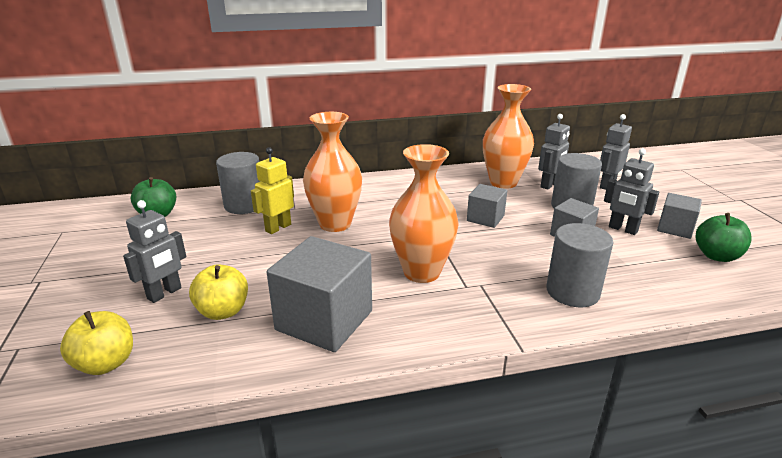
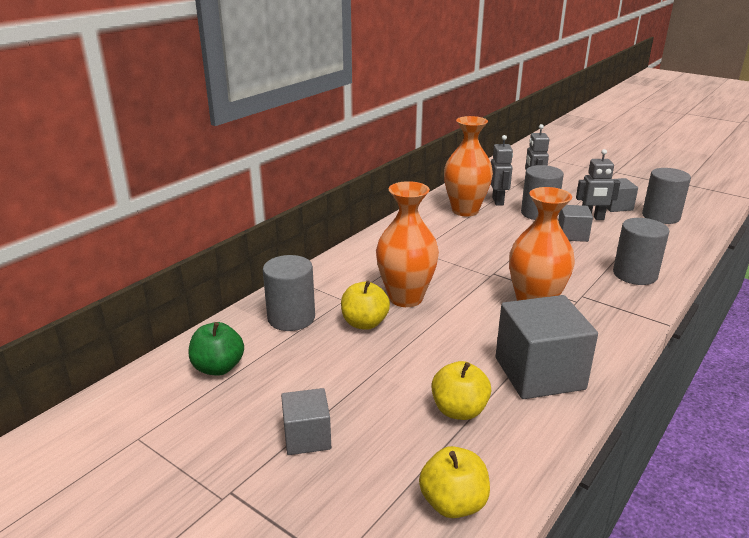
camera: 40 degrees left, 0 degrees up
grey robot [123,200,186,303] -> none
yellow robot [251,147,294,234] -> yellow apple [341,281,390,330]
grey cube [467,184,507,228] -> grey cube moved to [281,388,331,455]
green apple [696,213,752,262] -> grey cylinder [642,168,691,224]

